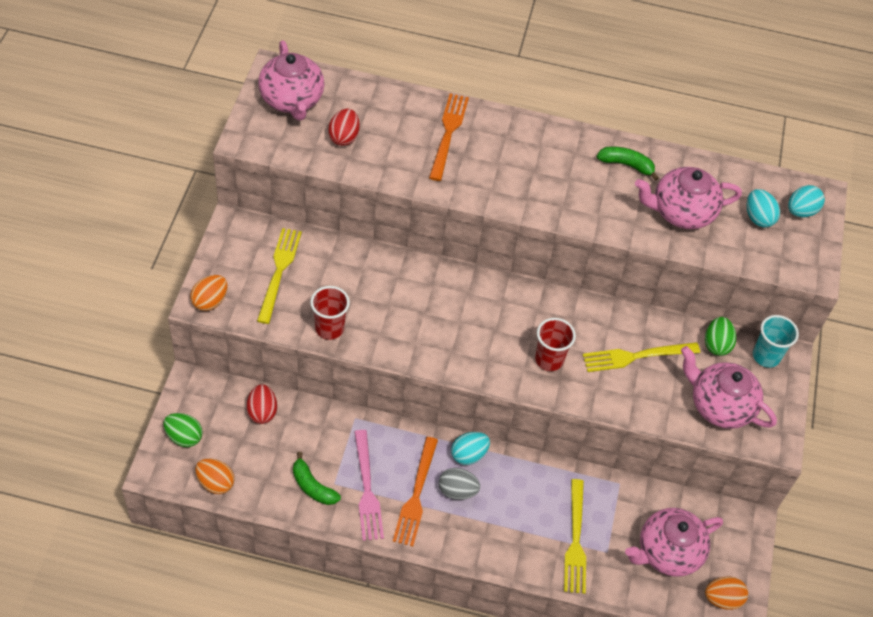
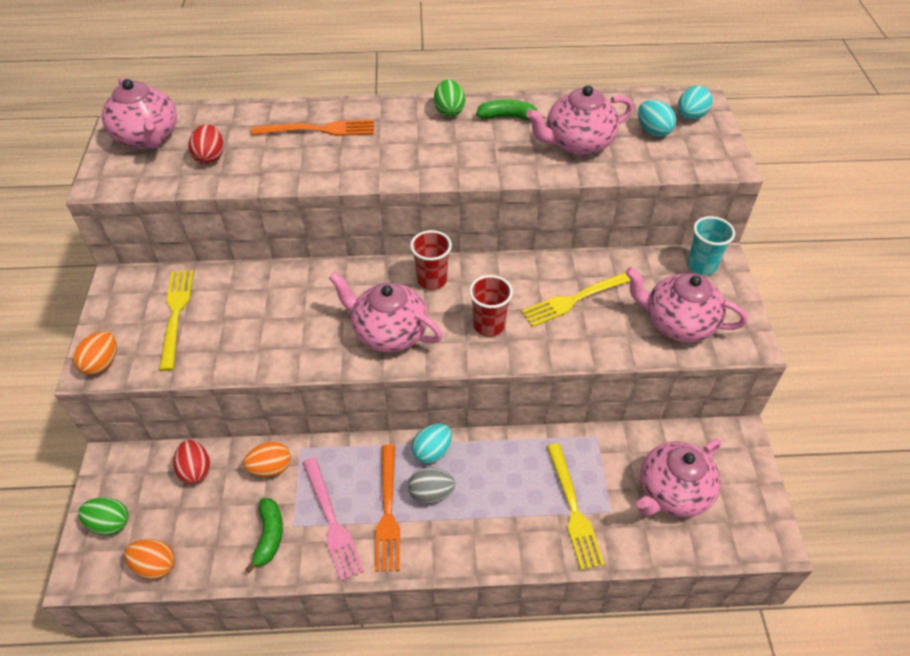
camera: 10 degrees left, 5 degrees down
green banana [293,452,341,505] -> green banana turned 120 degrees counterclockwise [245,498,283,573]
red cup [310,286,350,340] -> red cup moved to [410,230,452,290]
orange fork [429,93,469,181] -> orange fork turned 90 degrees clockwise [251,120,374,136]
green egg [705,317,736,356] -> green egg moved to [434,79,465,117]
orange egg [705,576,748,610] -> orange egg moved to [243,442,291,477]
none -> pink teapot [329,272,443,353]

